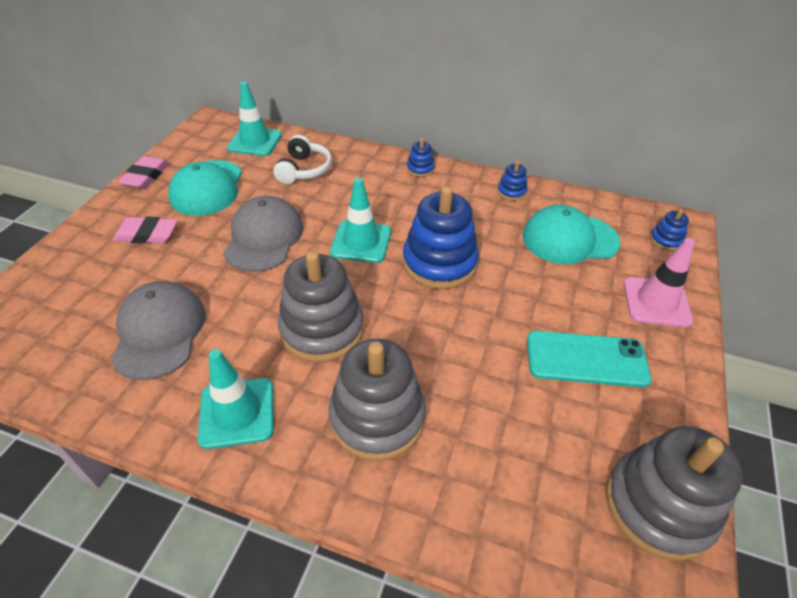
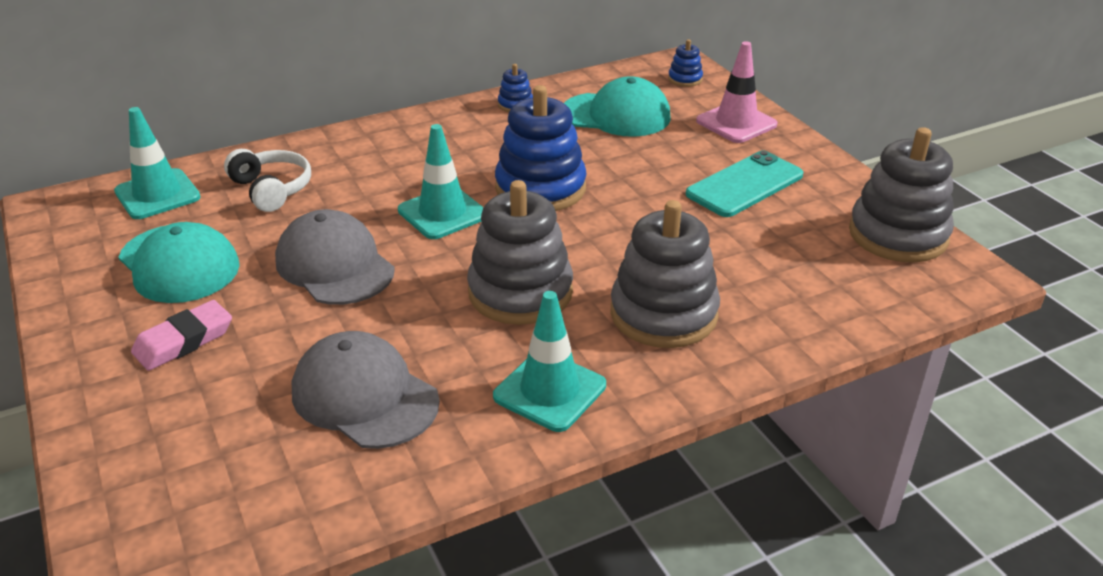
camera: 45 degrees left, 10 degrees down
pink eraser [118,156,169,189] -> none
blue stacking toy [407,138,435,177] -> none
turquoise cap [522,205,621,264] -> turquoise cap turned 120 degrees counterclockwise [564,76,671,137]

